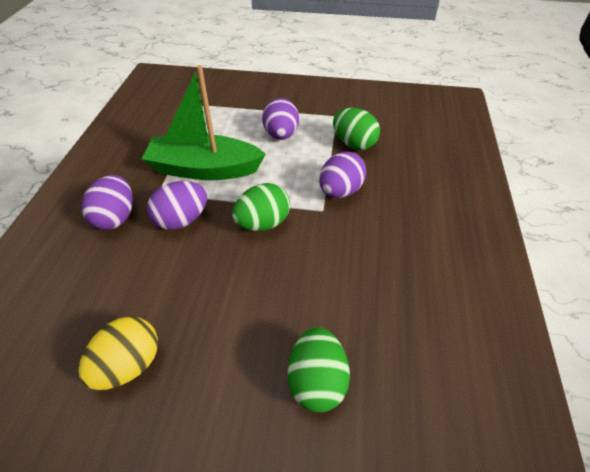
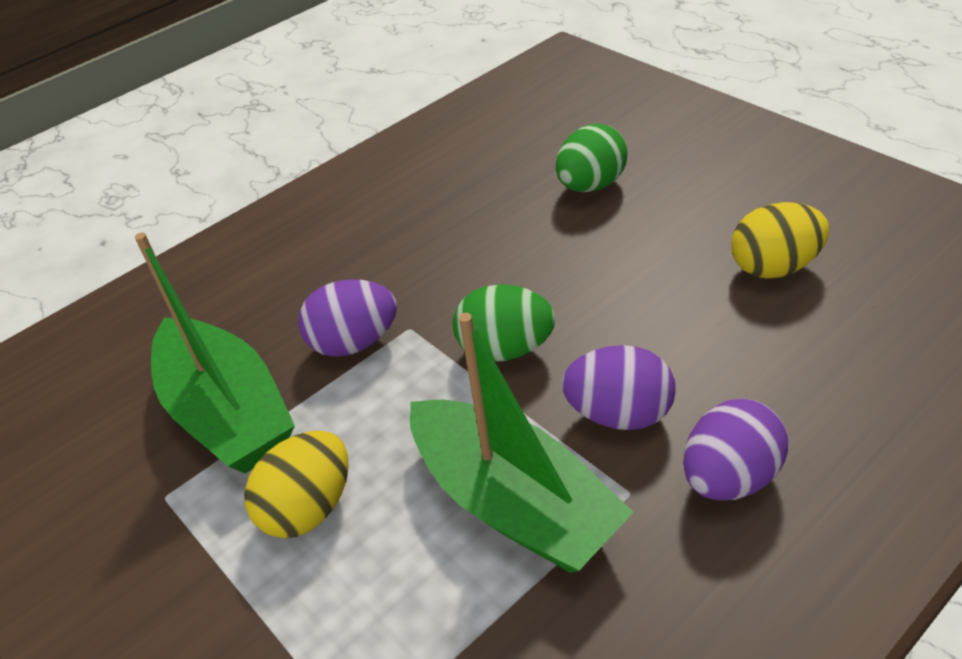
camera: 135 degrees left, 5 degrees down
purple egg [262,98,299,140] -> yellow egg [244,431,349,538]
green egg [333,108,380,150] -> green boat [135,233,295,473]

